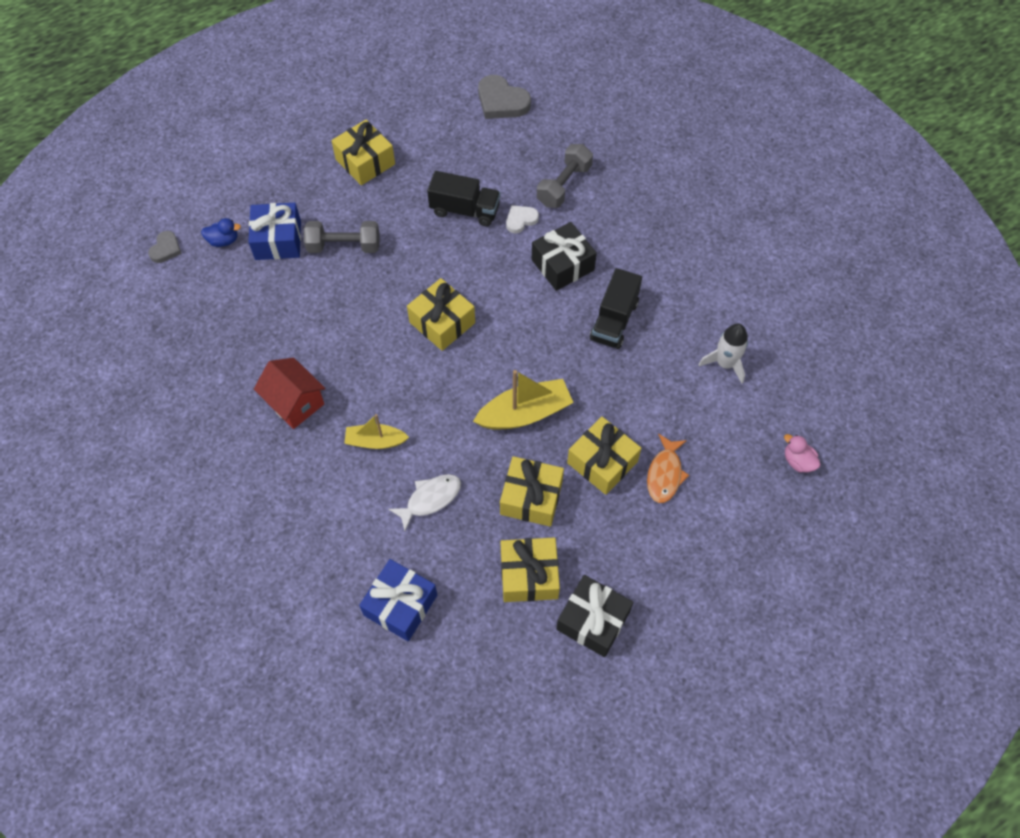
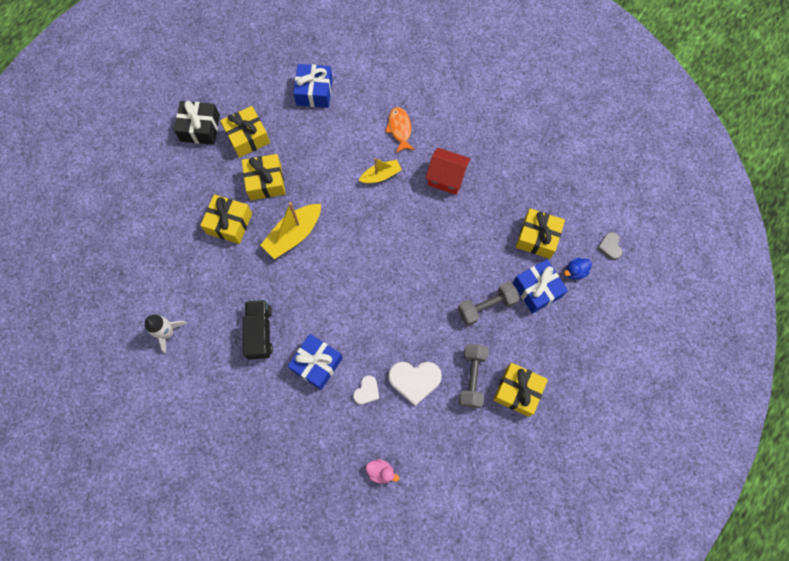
camera: 155 degrees right, 10 degrees up
white fish [388,474,461,531] -> none
yellow gift [407,278,475,351] -> yellow gift moved to [516,208,565,259]
black truck [427,171,501,226] -> white heart [388,362,442,406]
grey heart [478,75,531,119] -> none
black gift [532,222,597,291] -> blue gift [288,334,343,390]
grey dumbbell [537,144,593,208] -> grey dumbbell moved to [459,344,489,408]
orange fish [647,434,689,503] -> orange fish moved to [385,107,415,153]
pink duck [784,434,821,473] -> pink duck moved to [366,459,399,484]

